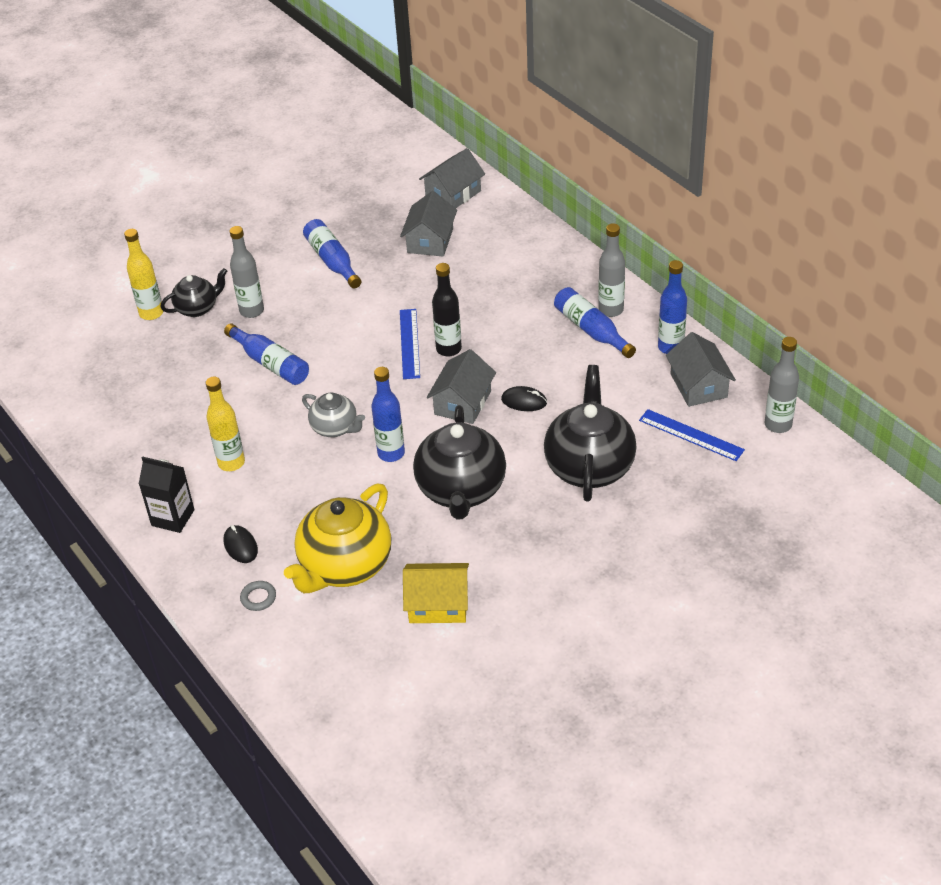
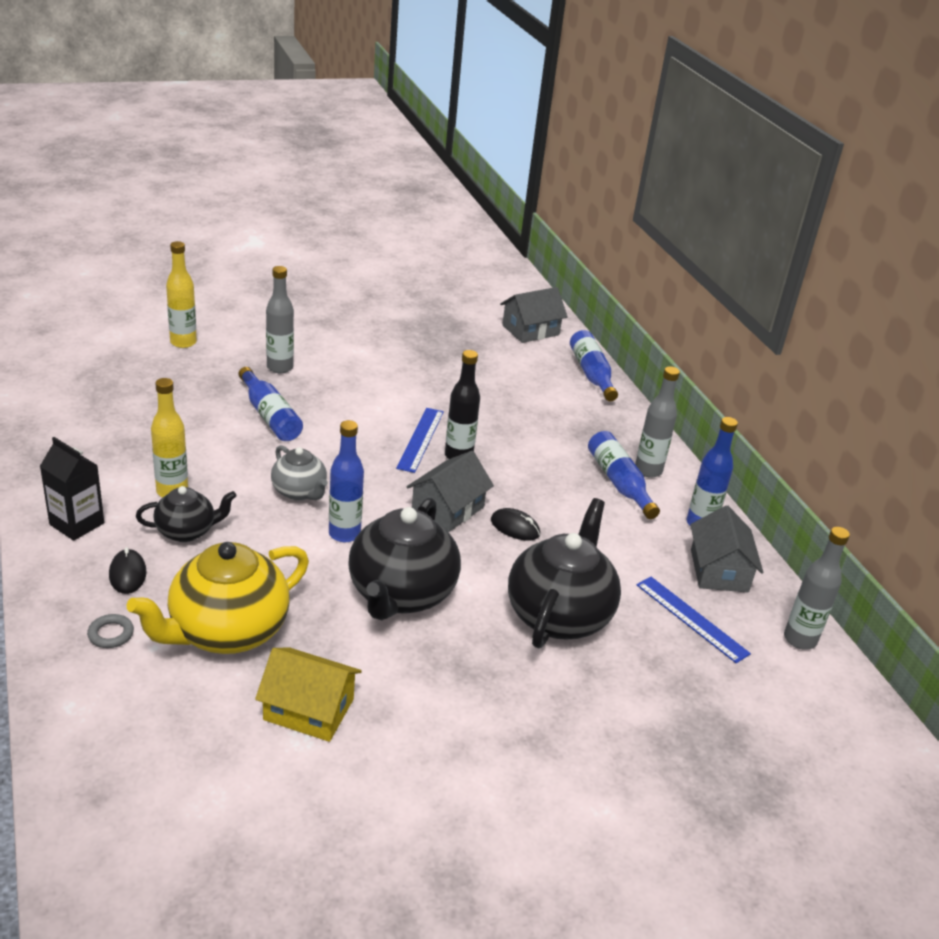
camera: 10 degrees right, 10 degrees down
black teapot [161,268,227,317] -> black teapot moved to [136,486,237,542]
blue bottle [303,219,361,289] -> blue bottle moved to [570,330,618,401]
grey house [400,191,457,256] -> none

